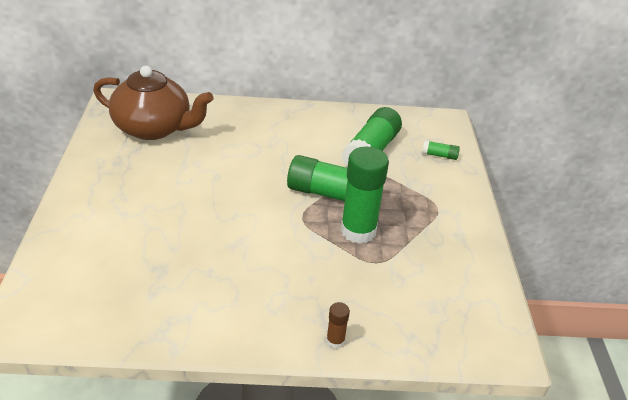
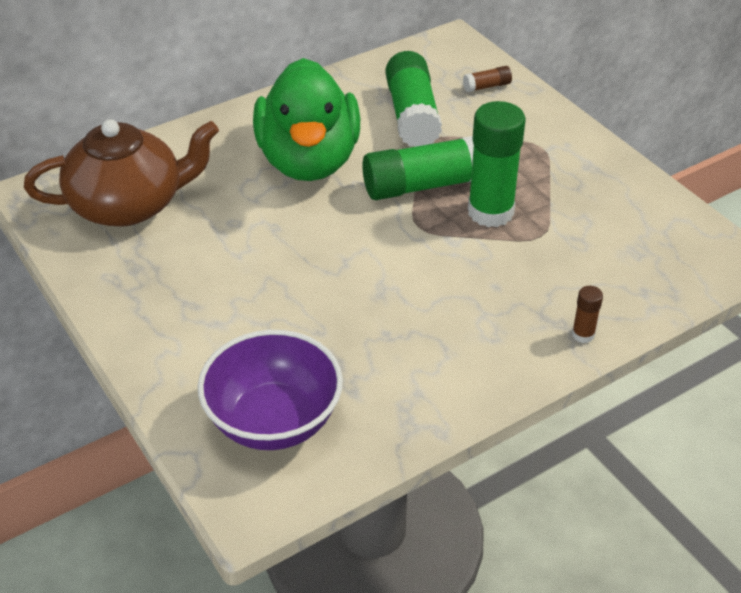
camera: 30 degrees left, 5 degrees up
green glue stick [422,140,460,160] -> brown glue stick [463,66,512,92]
none -> purple bowl [198,330,343,450]
none -> green duck [253,58,360,181]

